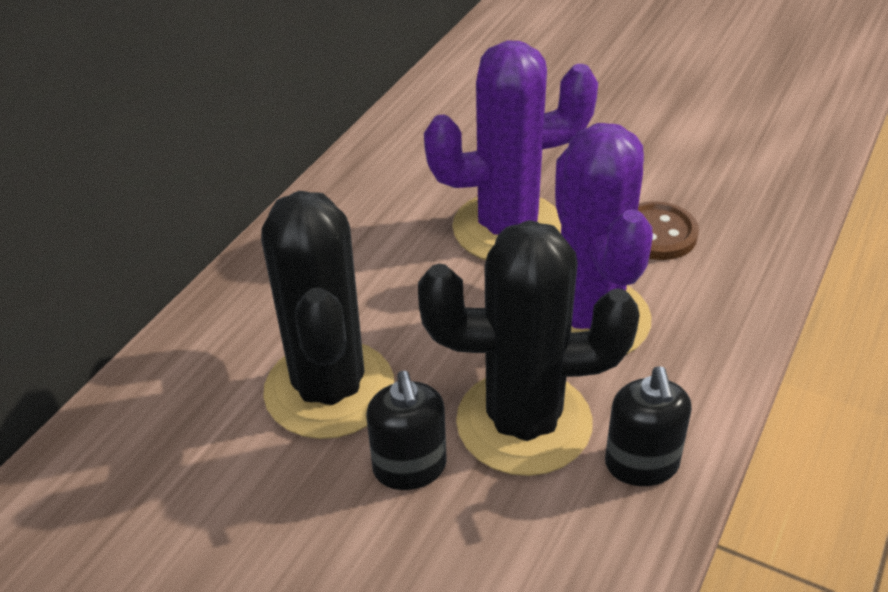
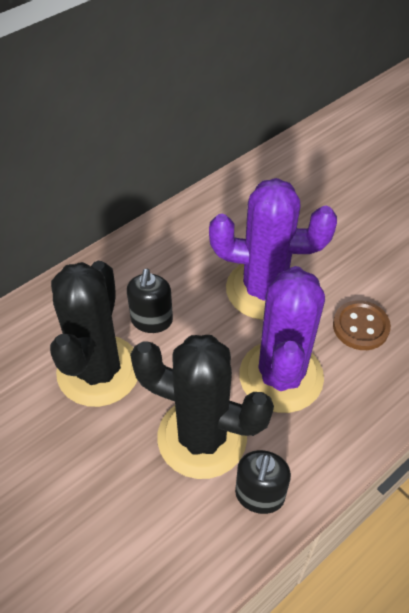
camera: 20 degrees right, 10 degrees up
black soap dispenser [366,371,447,490] -> black soap dispenser moved to [127,269,173,333]

